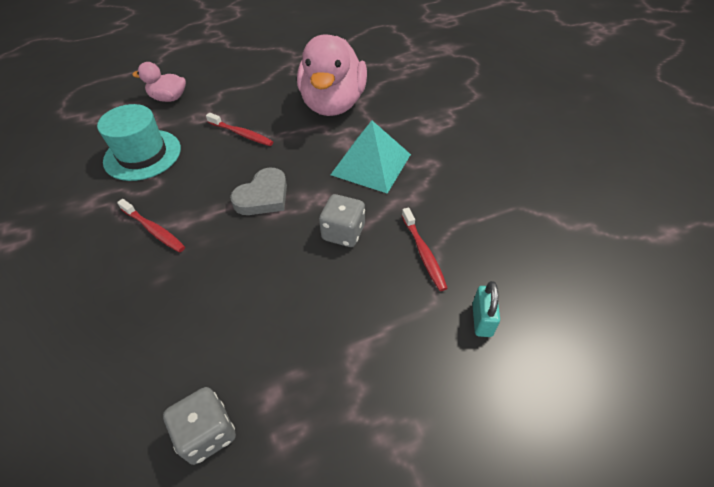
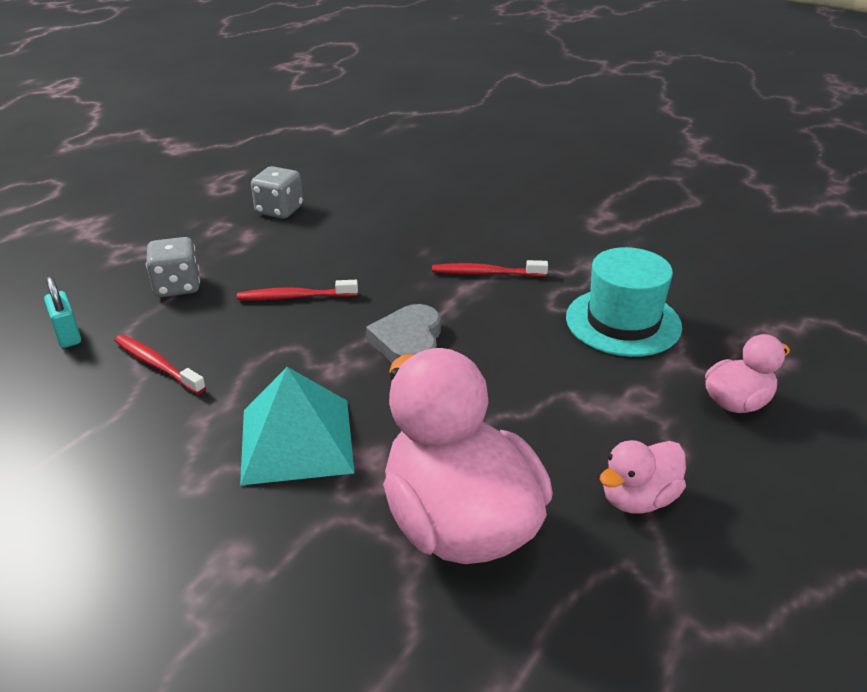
camera: 145 degrees right, 15 degrees down
red toothbrush [206,113,273,146] -> red toothbrush moved to [237,280,358,300]
grey dice [319,194,365,247] -> grey dice moved to [146,237,200,297]
none -> pink duck [600,440,686,514]

